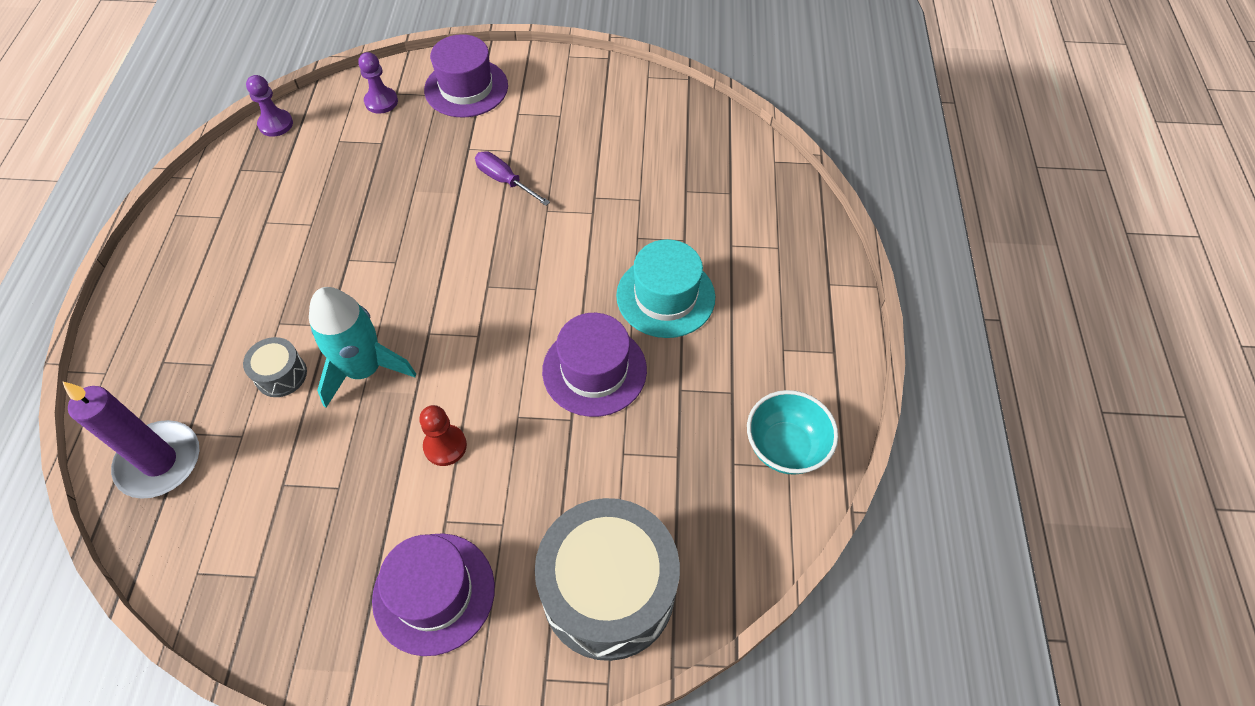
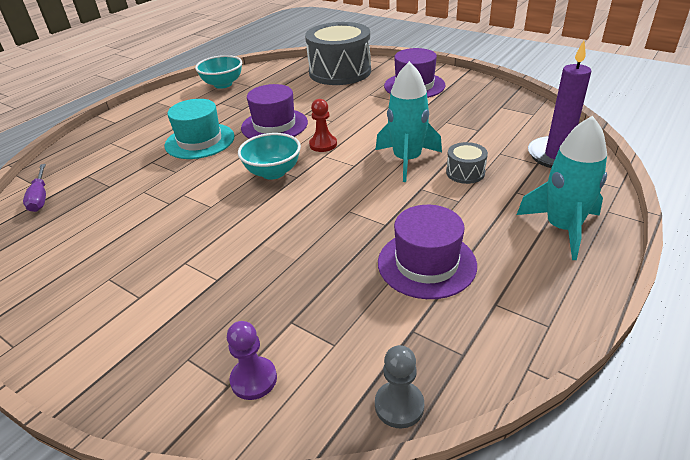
camera: 145 degrees left, 20 degrees down
purple pawn [246,75,293,137] -> grey pawn [375,345,424,428]
red pawn [419,405,467,466] -> red pawn moved to [309,99,337,152]
purple hat [424,34,508,118] -> purple hat moved to [378,205,477,299]
purple screwdriver [475,151,550,206] -> purple screwdriver moved to [23,164,46,212]
none -> turquoise bowl [238,133,301,180]
none -> turquoise rocket [517,116,607,260]

